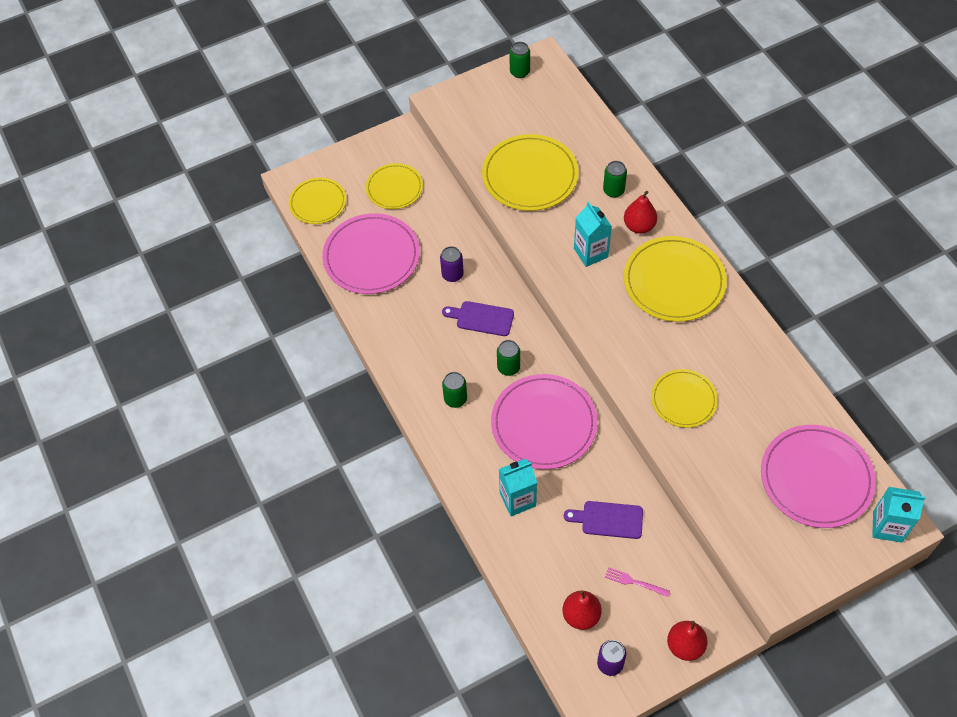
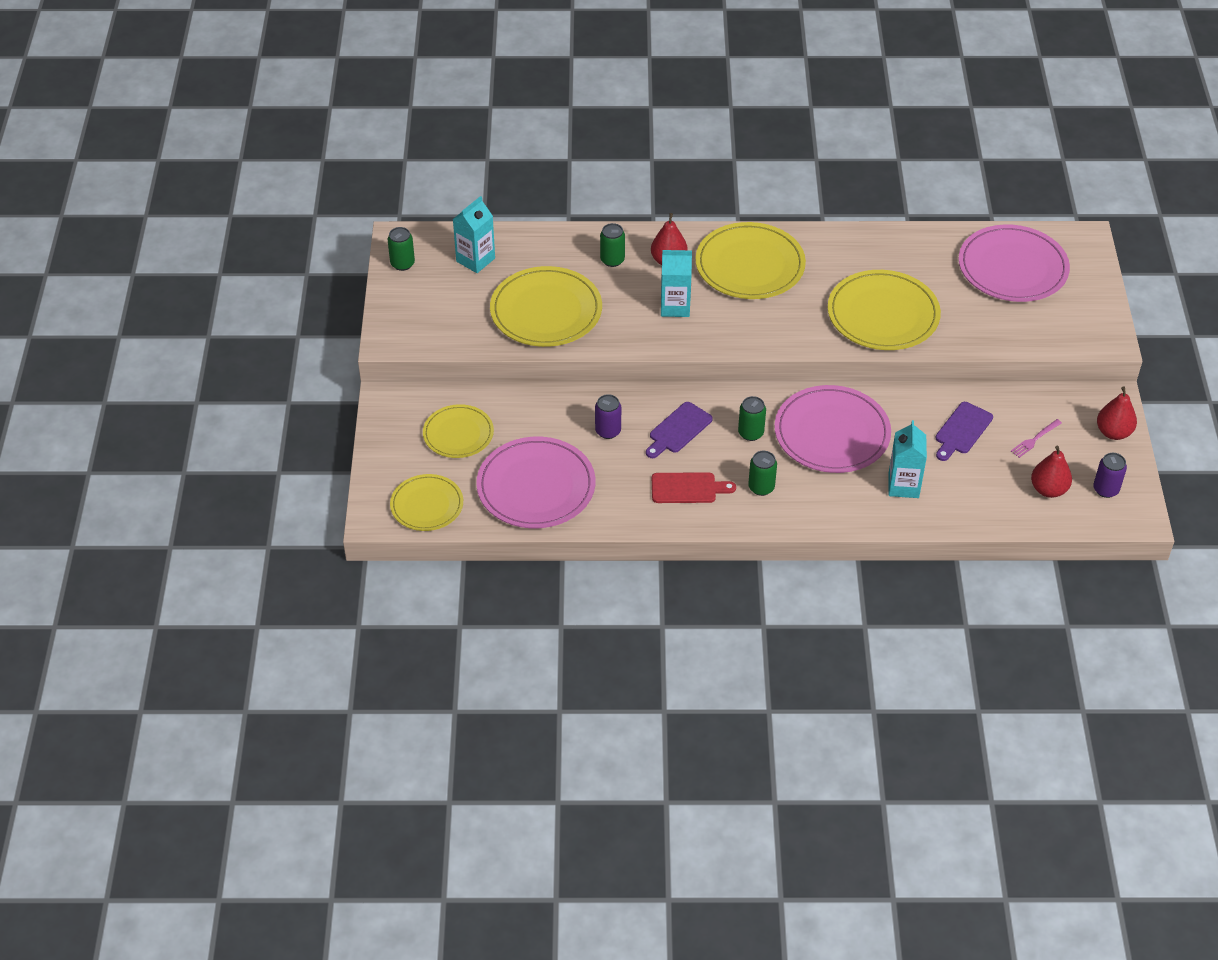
camera: 65 degrees left, 10 degrees down
yellow plate [651,369,718,428] -> yellow plate [827,270,941,350], size x1.64
turquoise carton [872,487,926,543] -> turquoise carton moved to [453,196,495,273]
none -> red cutting board [652,472,736,503]

